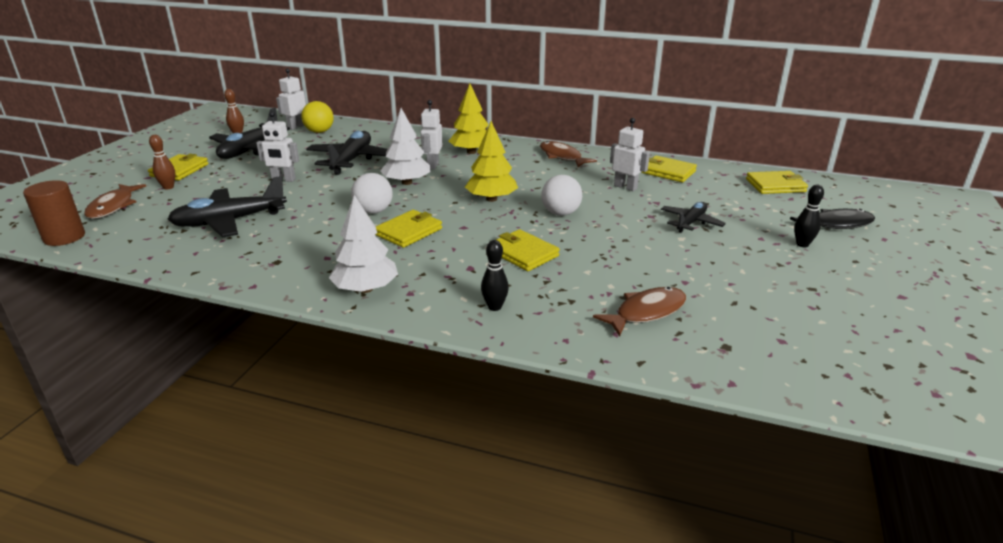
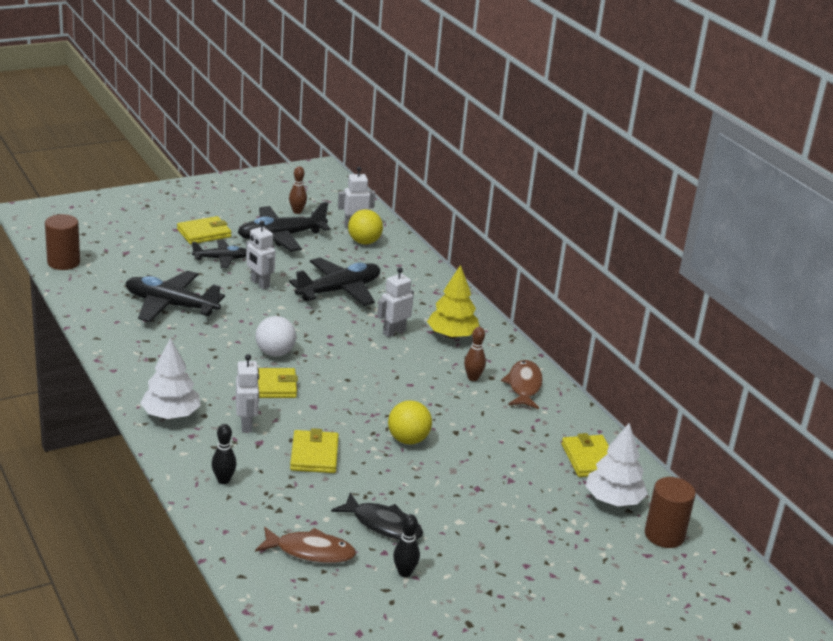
camera: 40 degrees right, 0 degrees up
brown fish [84,184,146,219] -> none
brown bowling pin [149,135,175,189] -> brown bowling pin moved to [464,327,486,381]
white tree [380,108,431,185] -> white tree moved to [585,423,648,506]
yellow tree [465,121,518,202] -> none
white ball [541,175,582,216] -> yellow ball [388,400,432,445]
white robot [610,118,650,191] -> white robot moved to [236,354,259,432]
black plane [661,202,726,233] -> black plane moved to [192,240,246,268]
yellow wallet [746,171,808,194] -> brown cylinder [645,477,696,548]
black fish [790,209,875,229] -> black fish moved to [331,492,423,540]
black bowling pin [794,185,824,247] -> black bowling pin moved to [393,514,420,577]

